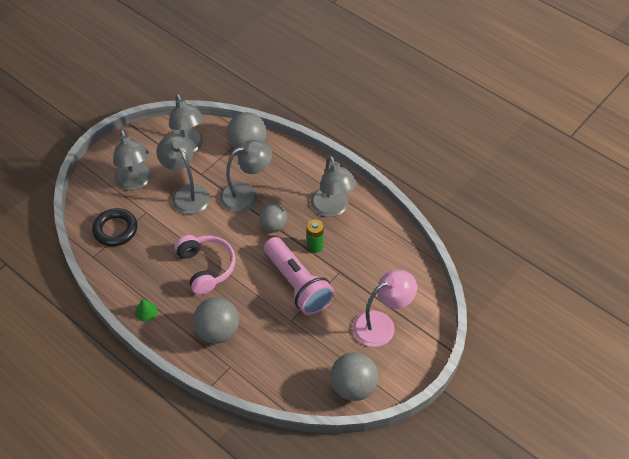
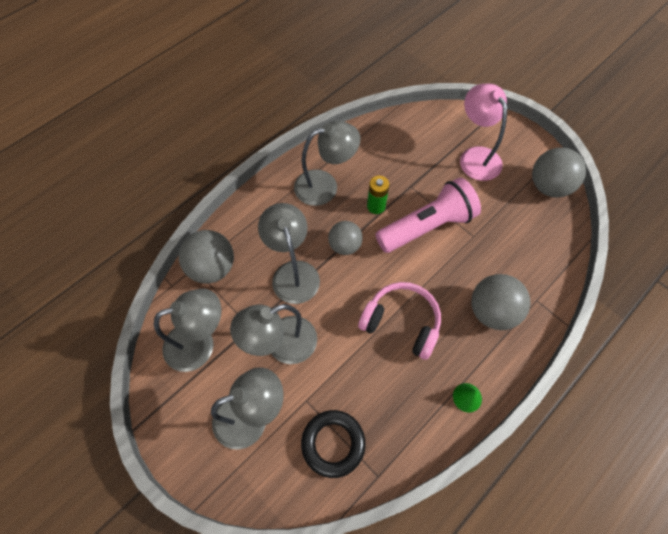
camera: 85 degrees left, 10 degrees up
pink headphones [175,235,236,295] -> pink headphones turned 45 degrees clockwise [358,282,441,360]

